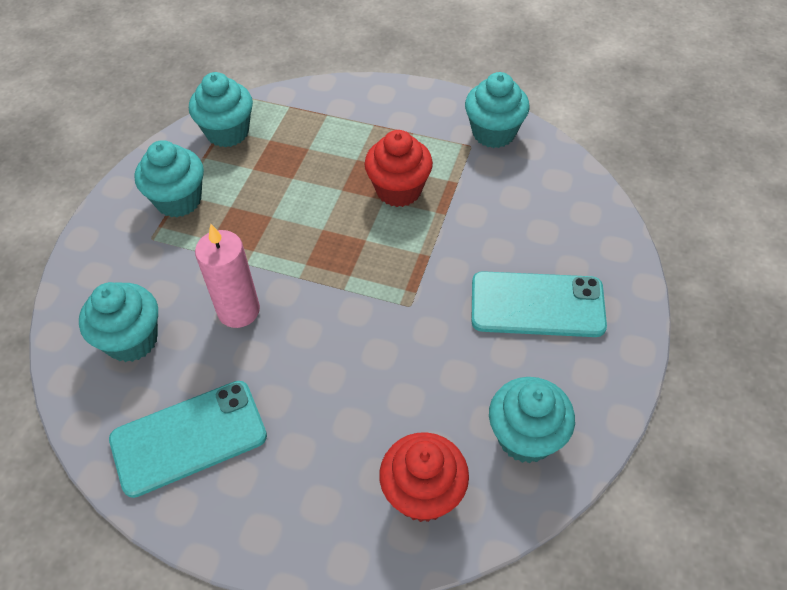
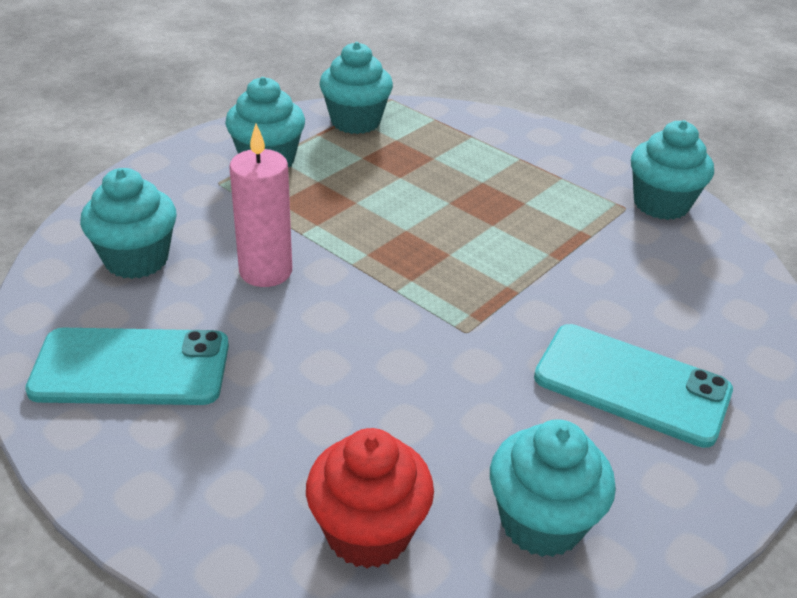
camera: 20 degrees right, 15 degrees down
red cupcake [364,130,433,207] -> none

